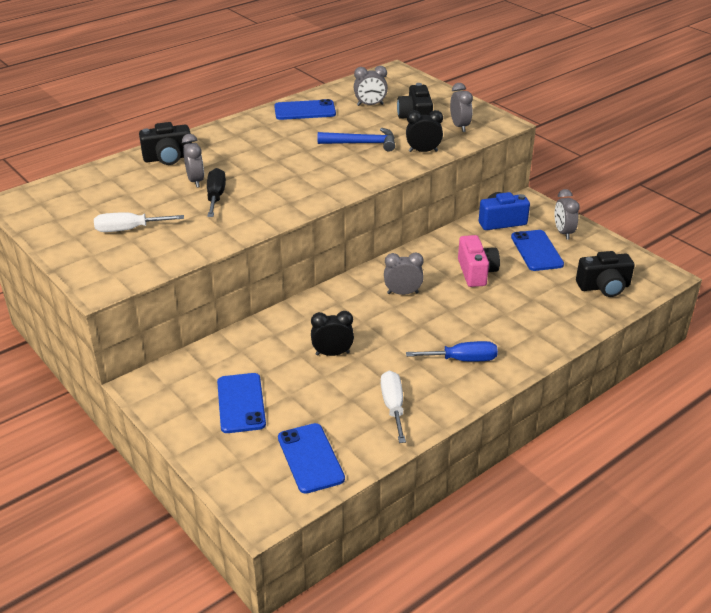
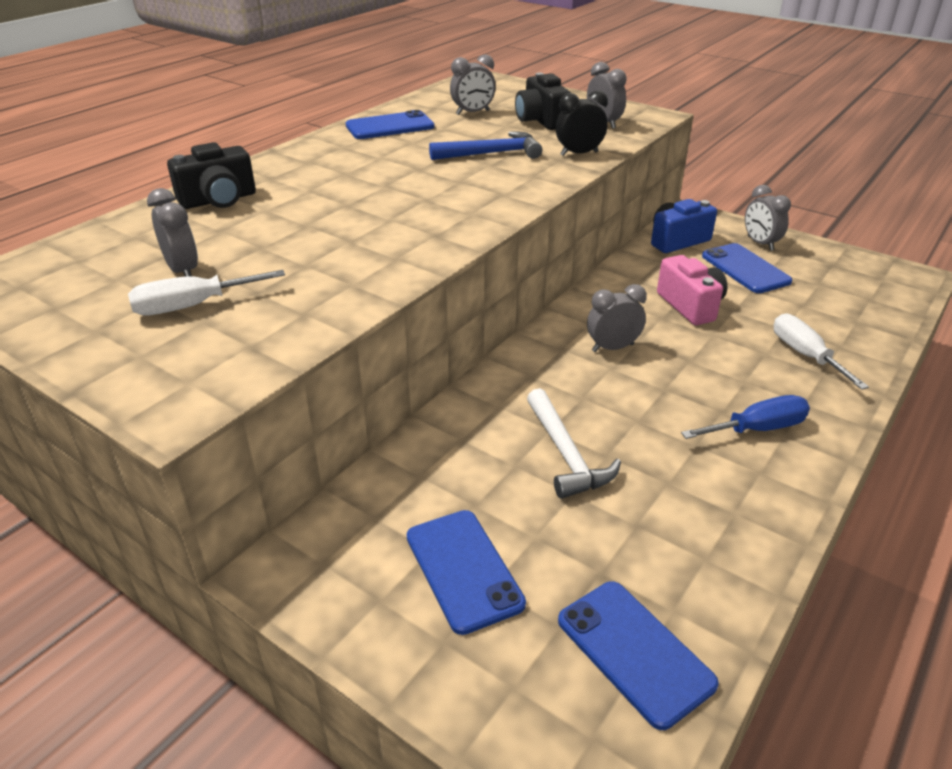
camera: 15 degrees left, 0 degrees up
grey clock [182,134,204,188] -> grey clock moved to [147,188,198,277]
black screwdriver [207,168,226,217] -> none
black clock [311,311,354,356] -> white hammer [527,388,621,499]
white screwdriver [381,371,406,443] -> white screwdriver moved to [774,314,869,390]
black camera [576,251,635,297] -> none

